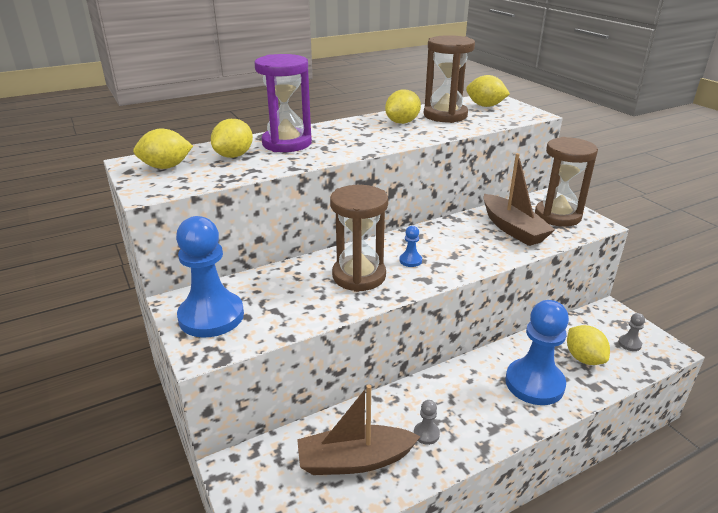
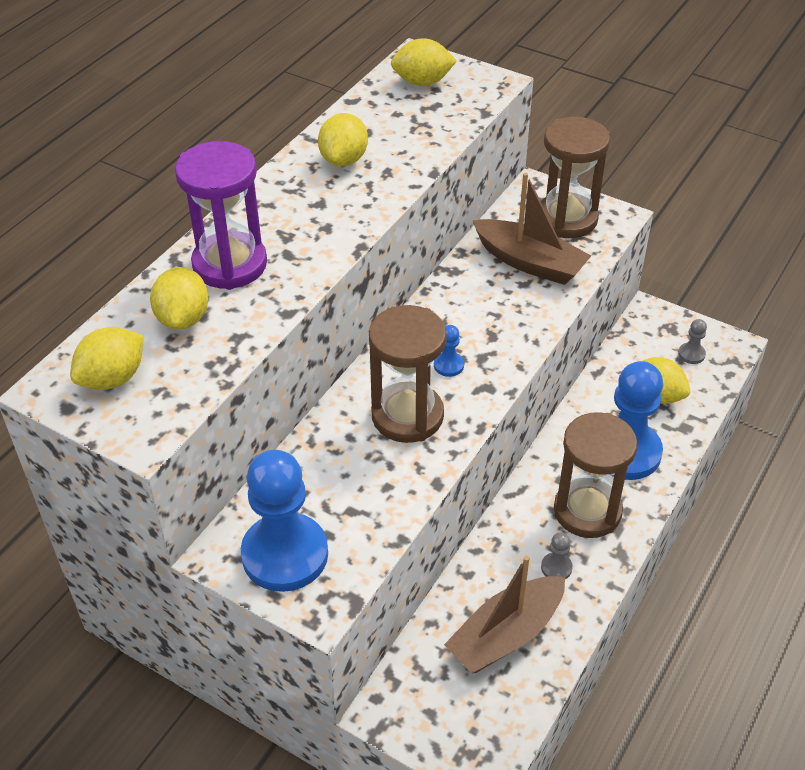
camera: 30 degrees left, 15 degrees up
brown hourglass [424,35,475,123] -> brown hourglass moved to [554,412,638,538]

